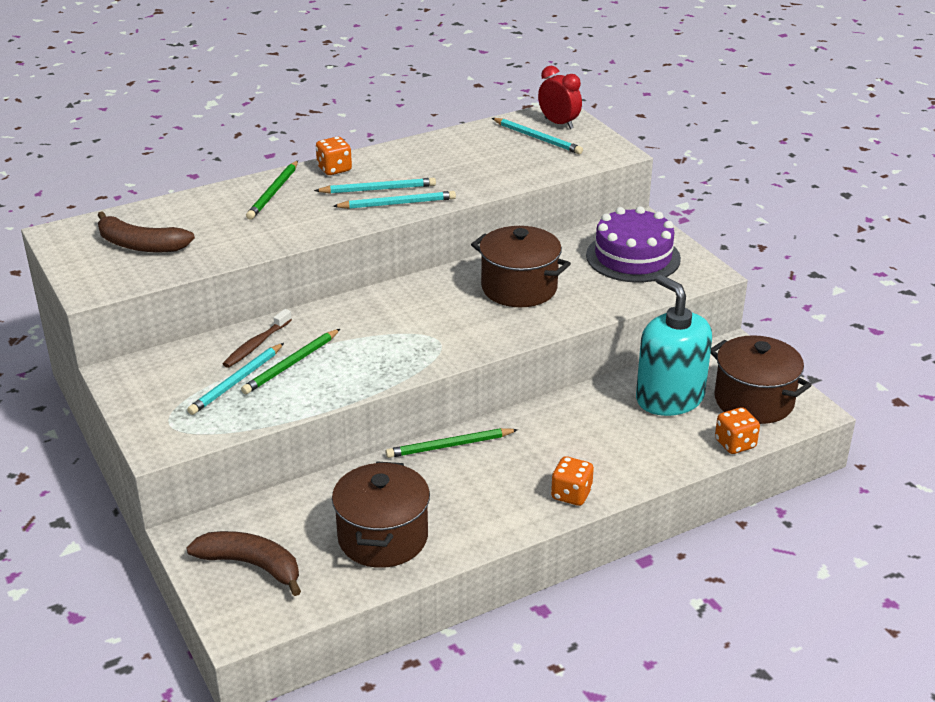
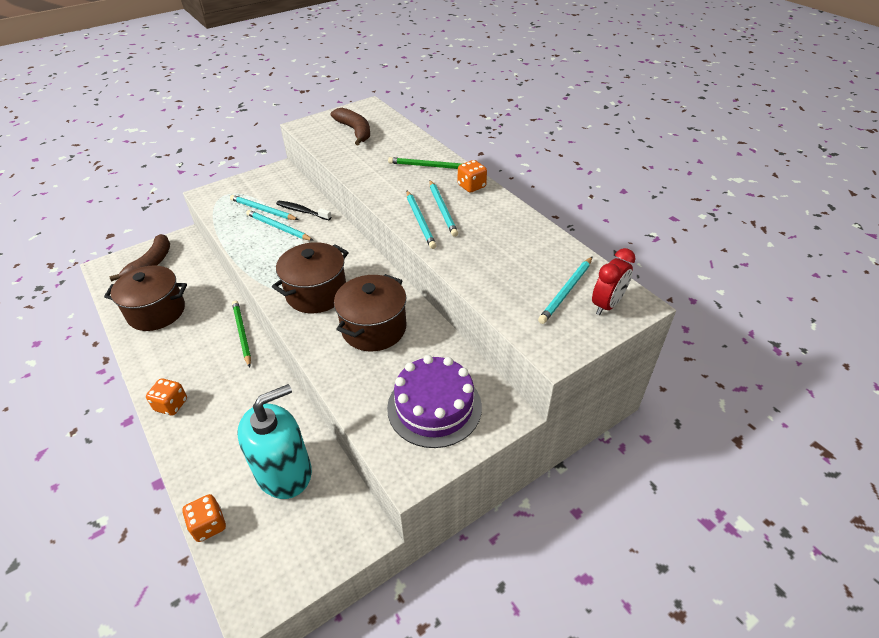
camera: 85 degrees right, 10 degrees up
brown banana [97,211,195,253] -> brown banana turned 135 degrees clockwise [331,108,370,146]
brown toothbrush [223,309,292,368] -> black toothbrush [276,201,331,220]
green pencil [241,329,340,394] -> turquoise pencil [246,210,314,241]
brown pot [711,335,812,424] -> brown pot moved to [272,242,349,313]

